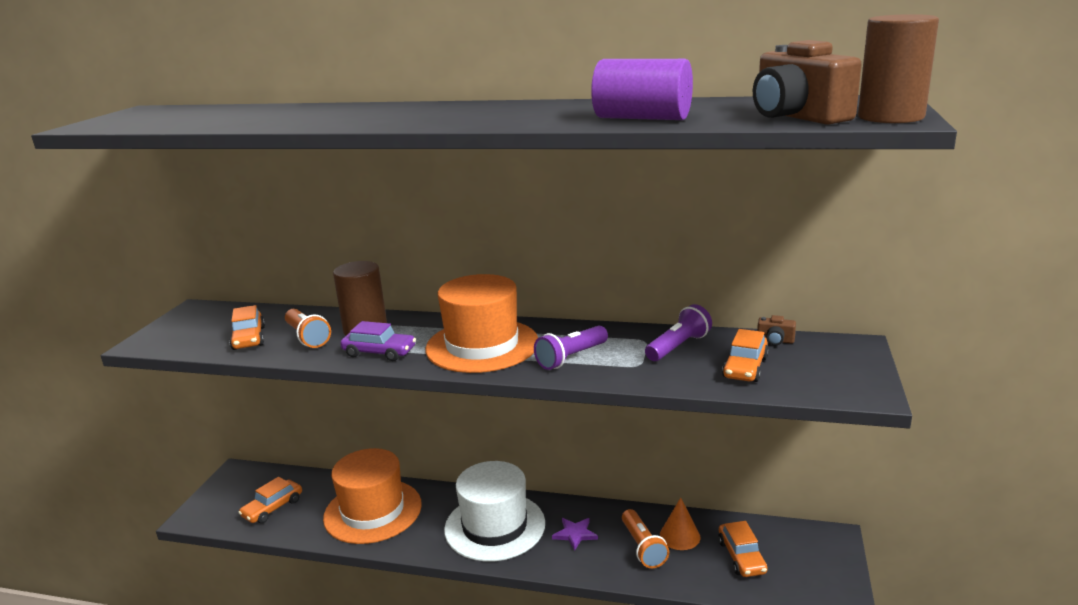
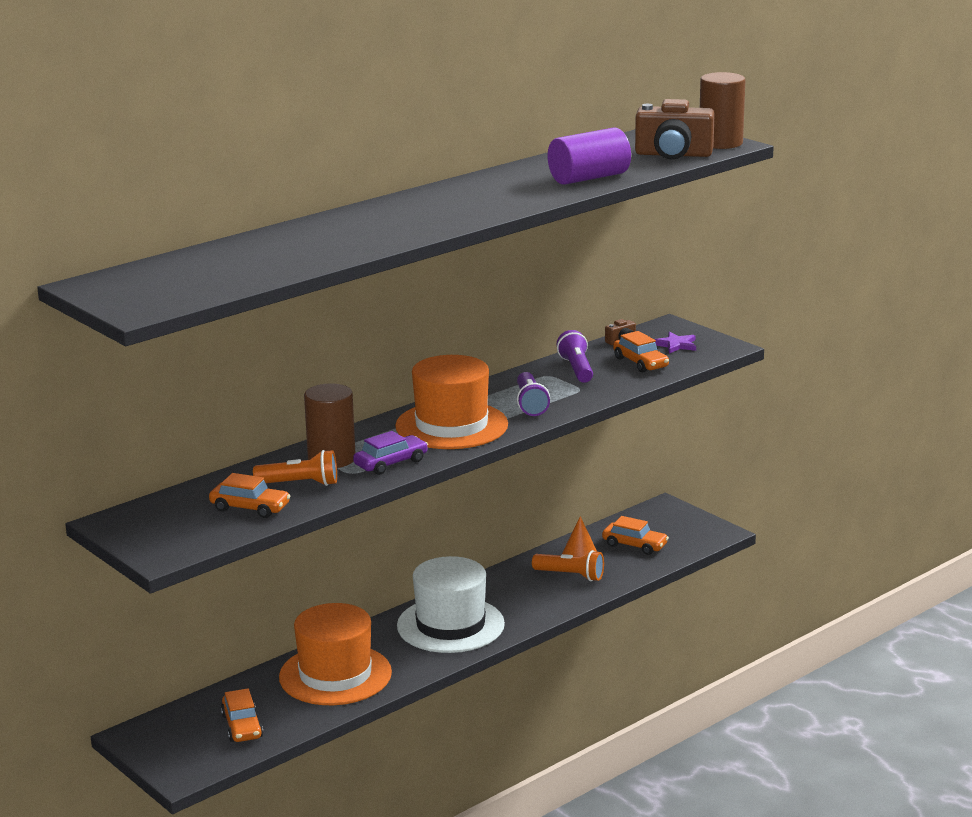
camera: 55 degrees left, 0 degrees up
purple star [552,518,598,551] -> purple star moved to [654,332,696,354]

